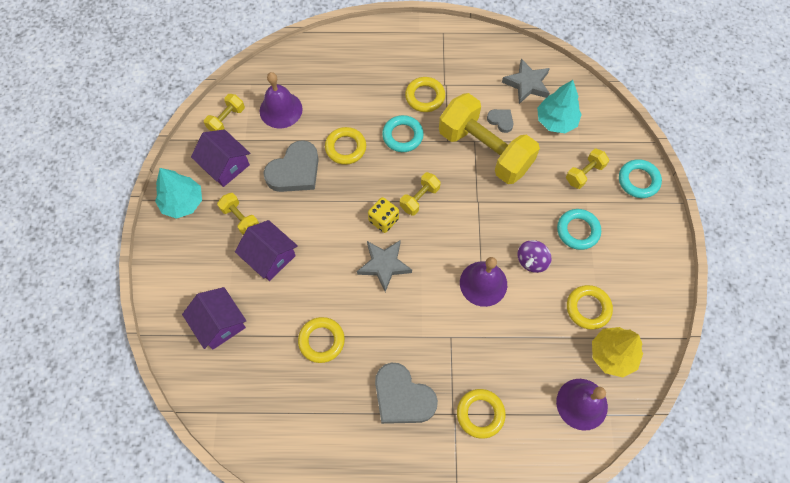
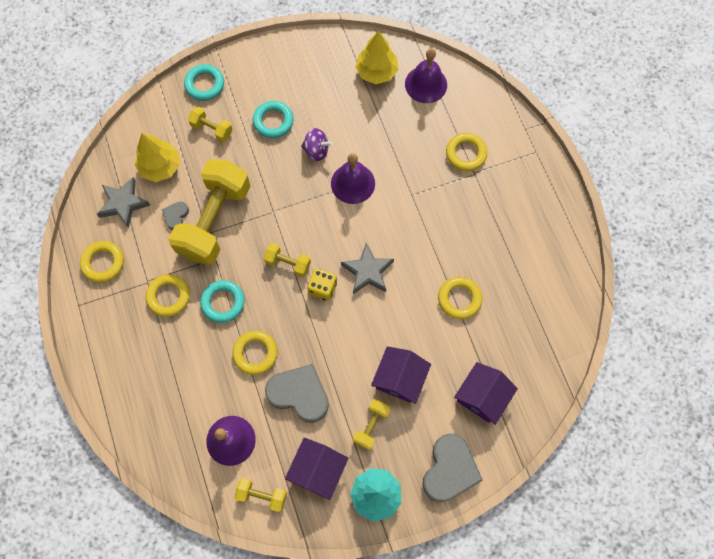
camera: 110 degrees left, 5 degrees up
grey heart [375,363,438,424] -> grey heart moved to [423,433,483,502]
turquoise tree [537,80,582,133] -> yellow tree [135,133,180,182]
yellow ring [567,285,613,330] -> yellow ring moved to [80,241,124,283]

